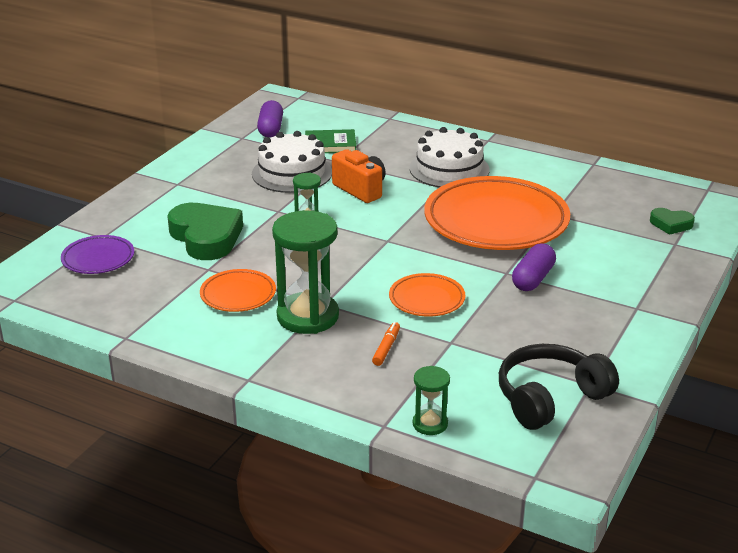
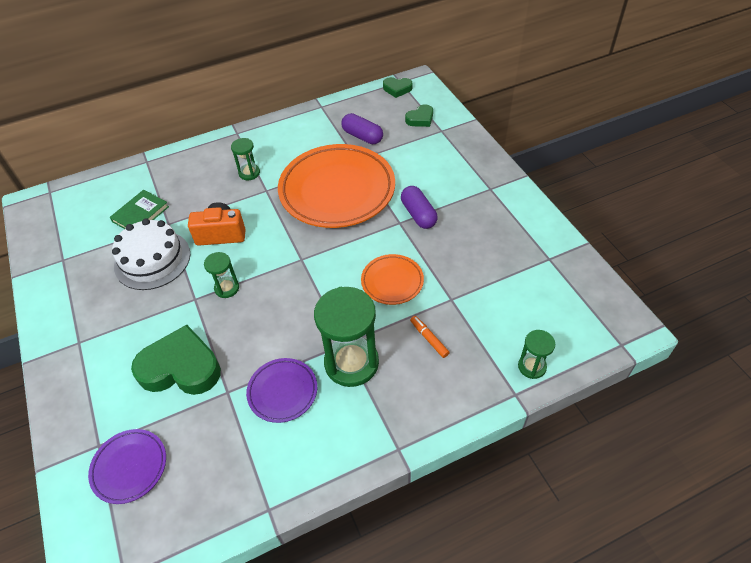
camera: 50 degrees left, 20 degrees up
orange plate [200,269,276,312] -> purple plate [246,358,317,423]
purple capsule [257,100,283,137] -> purple capsule moved to [341,113,383,144]
white cake [410,127,490,187] -> green hourglass [231,138,260,180]
black headphones [499,344,619,430] -> none
none -> green heart [383,77,413,98]

